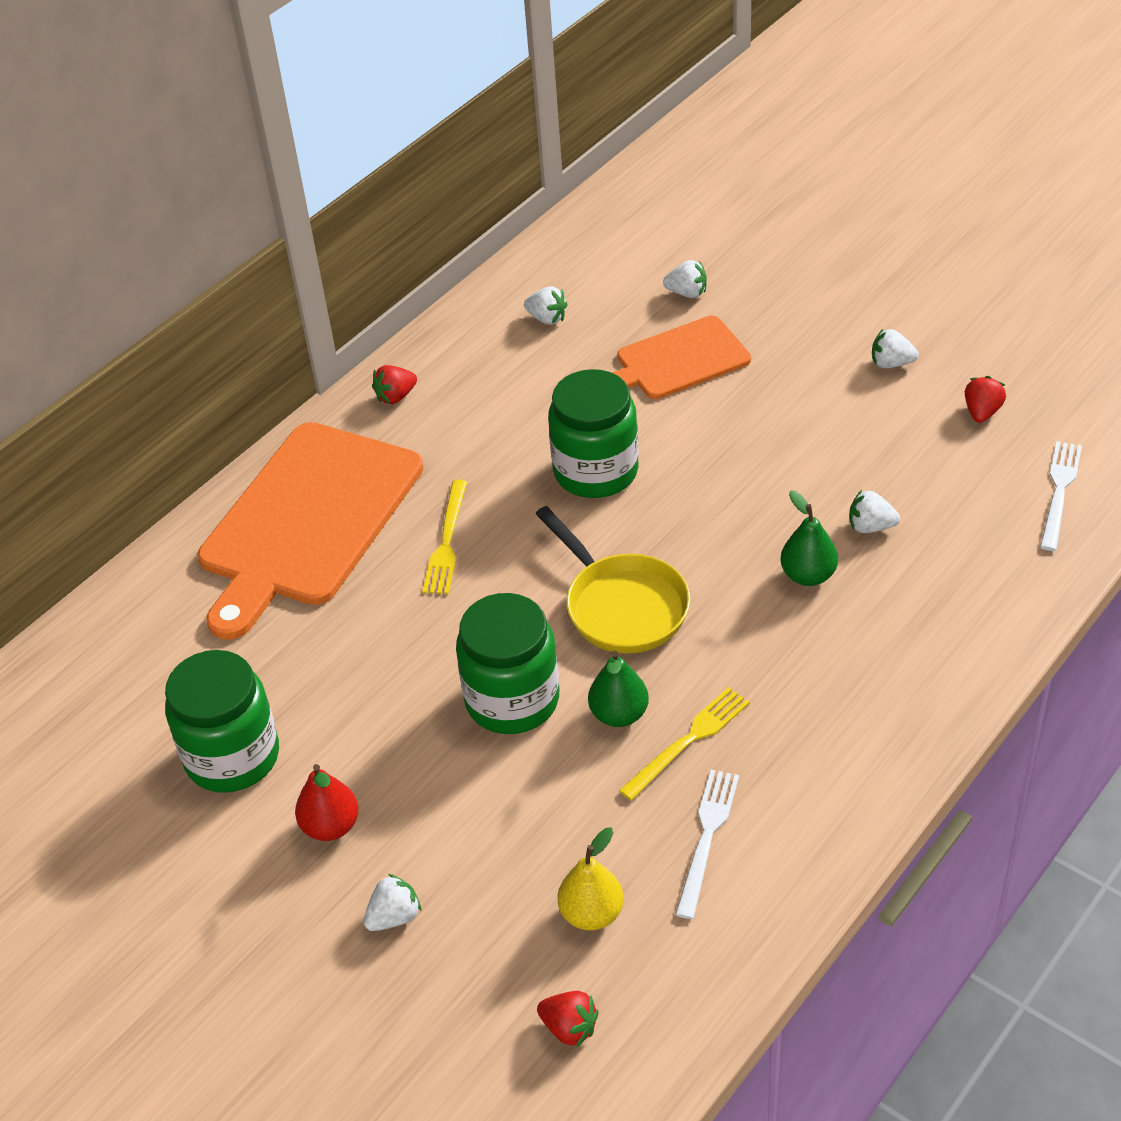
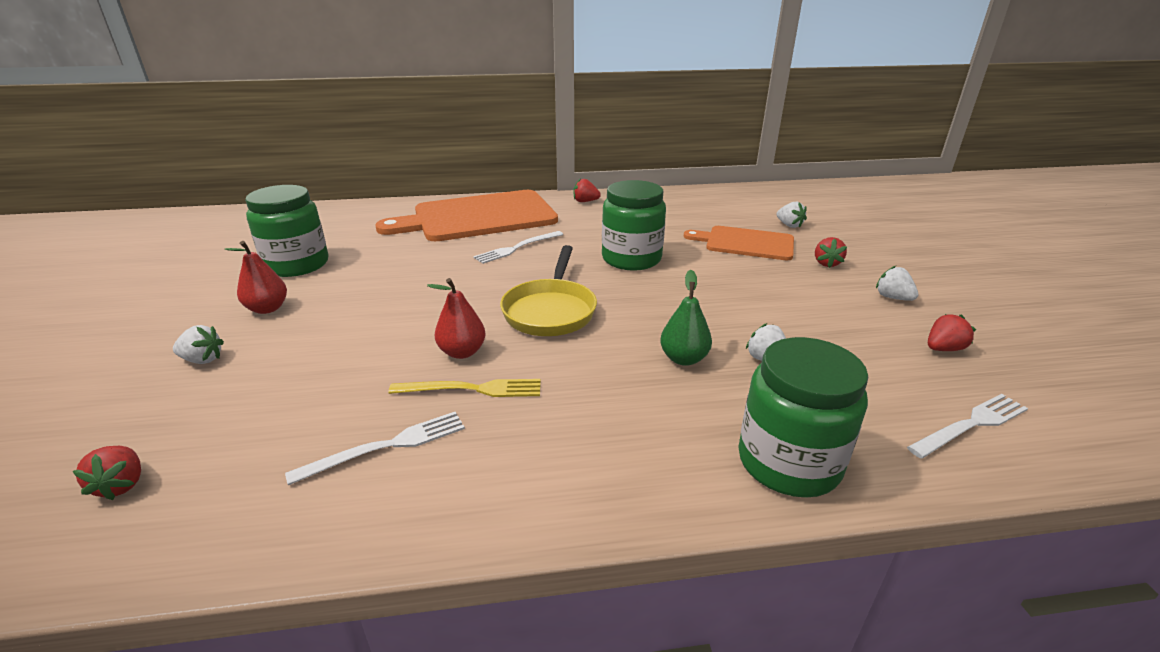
camera: 40 degrees right, 15 degrees down
yellow fork [422,480,467,594] -> white fork [473,231,563,264]
green jar [456,593,559,734] -> green jar moved to [738,337,868,498]
white strawberry [524,286,568,325] -> none
yellow pear [557,828,624,930] -> none
green pear [588,651,649,727] -> red pear [427,278,486,359]
none -> red strawberry [815,237,847,268]

